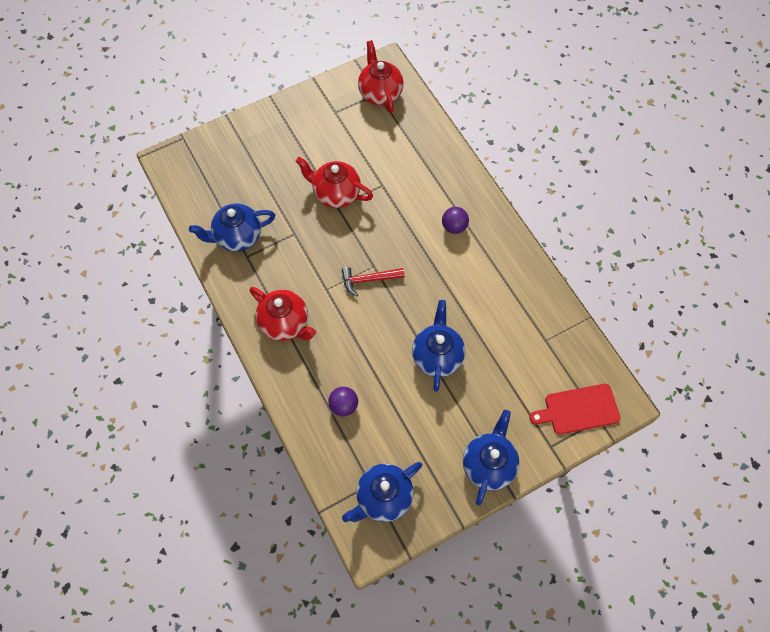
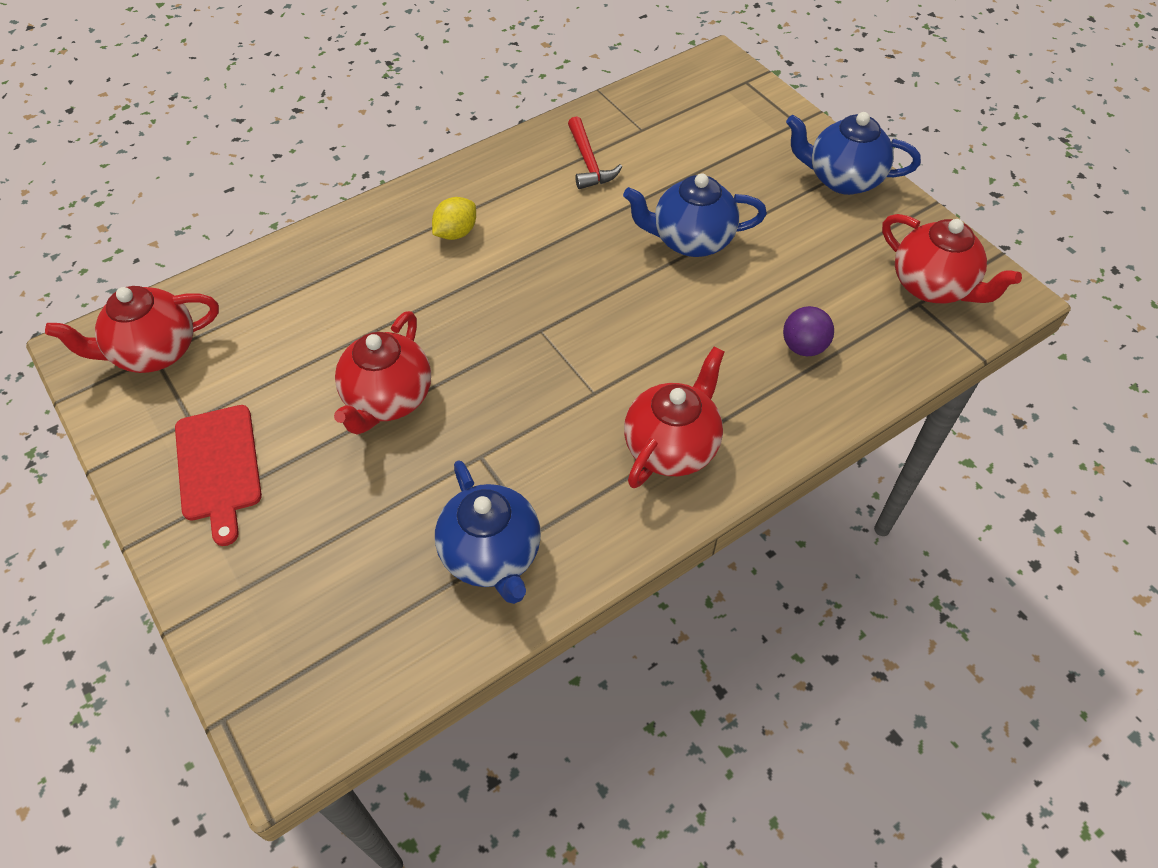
camera: 95 degrees left, 10 degrees down
red hammer [342,267,405,296] -> red hammer moved to [568,116,622,189]
blue teapot [342,462,422,522] -> red teapot [882,214,1022,303]
purple ball [442,207,469,234] -> yellow lemon [432,197,476,240]
red cutting board [529,384,621,434] -> red cutting board moved to [175,405,262,546]

